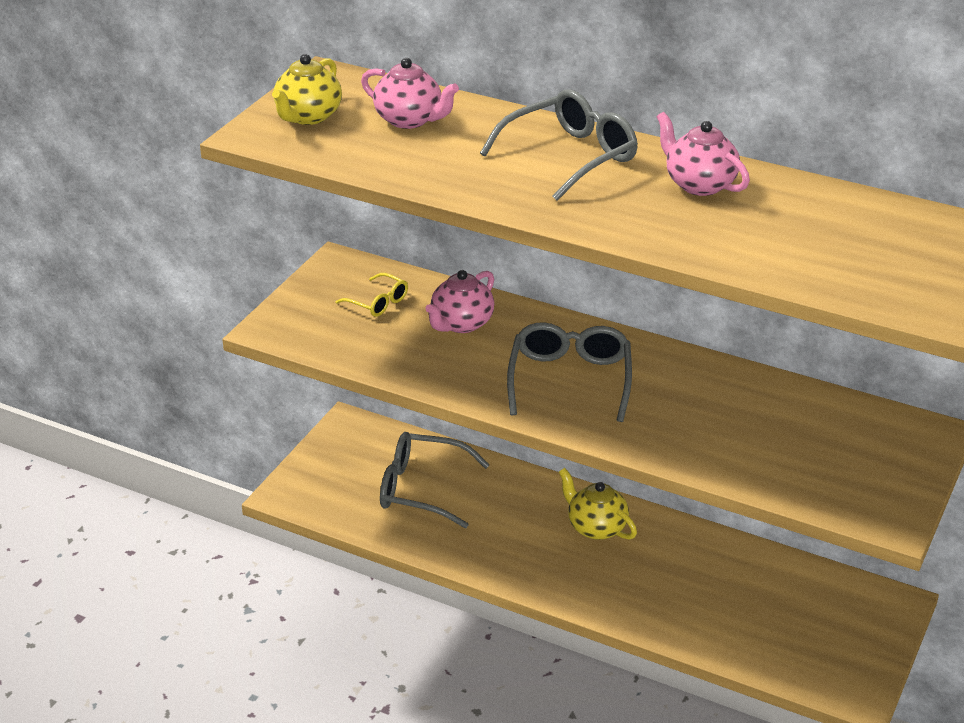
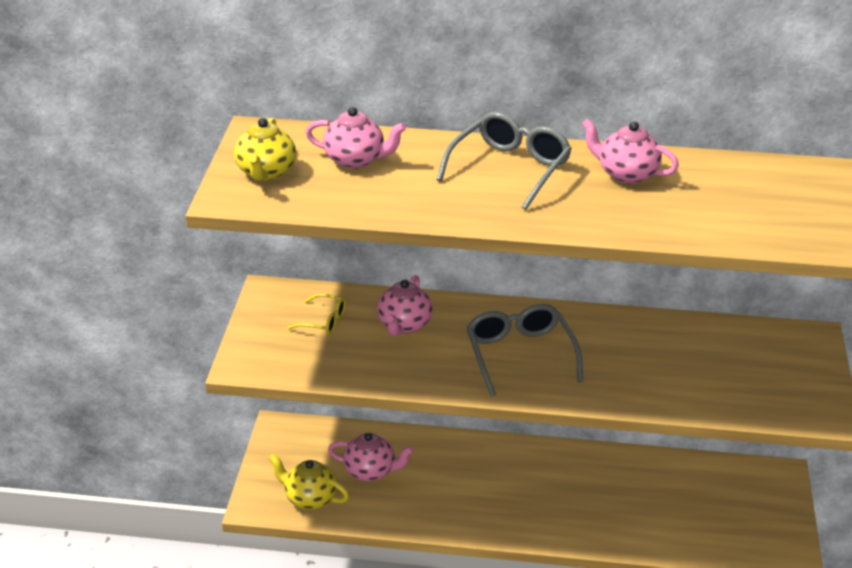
camera: 20 degrees left, 0 degrees up
grey glasses [380,432,489,528] -> pink teapot [328,433,414,481]
yellow teapot [559,468,637,540] -> yellow teapot moved to [269,454,349,510]

